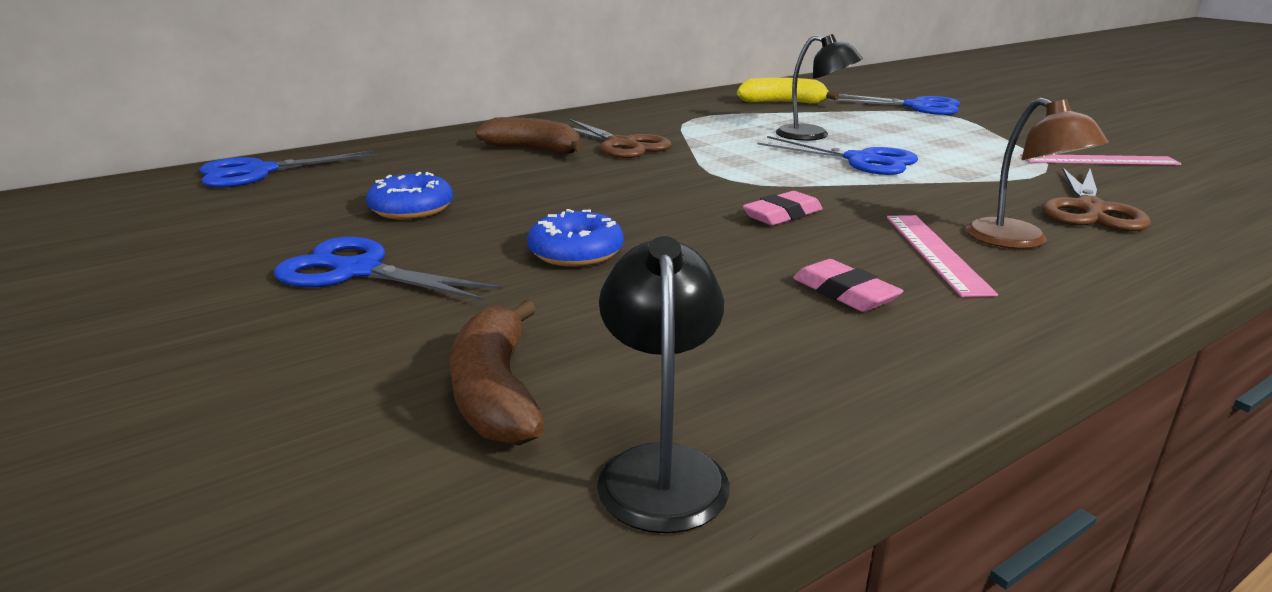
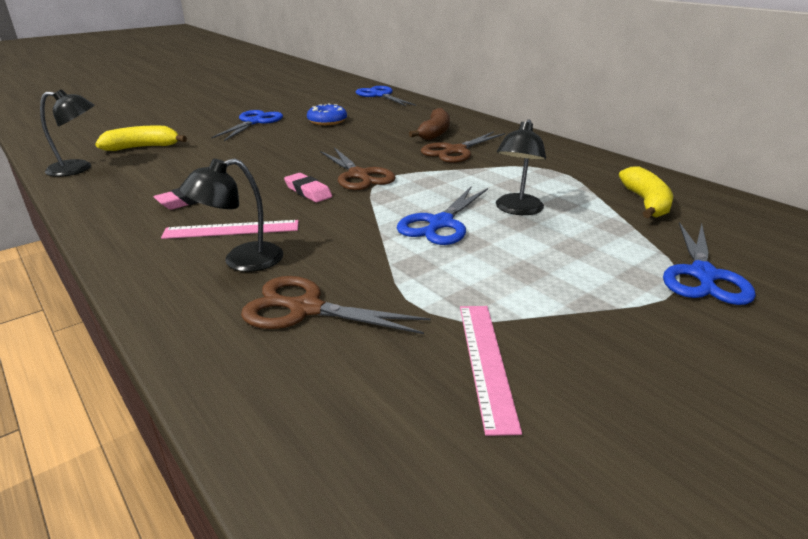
camera: 85 degrees right, 5 degrees up
brown banana [449,300,545,445] -> yellow banana [95,126,187,151]
blue donut [527,209,624,267] -> none
brown lamp [966,98,1109,249] -> black lamp [179,158,283,272]
none -> brown scissors [320,147,396,190]

